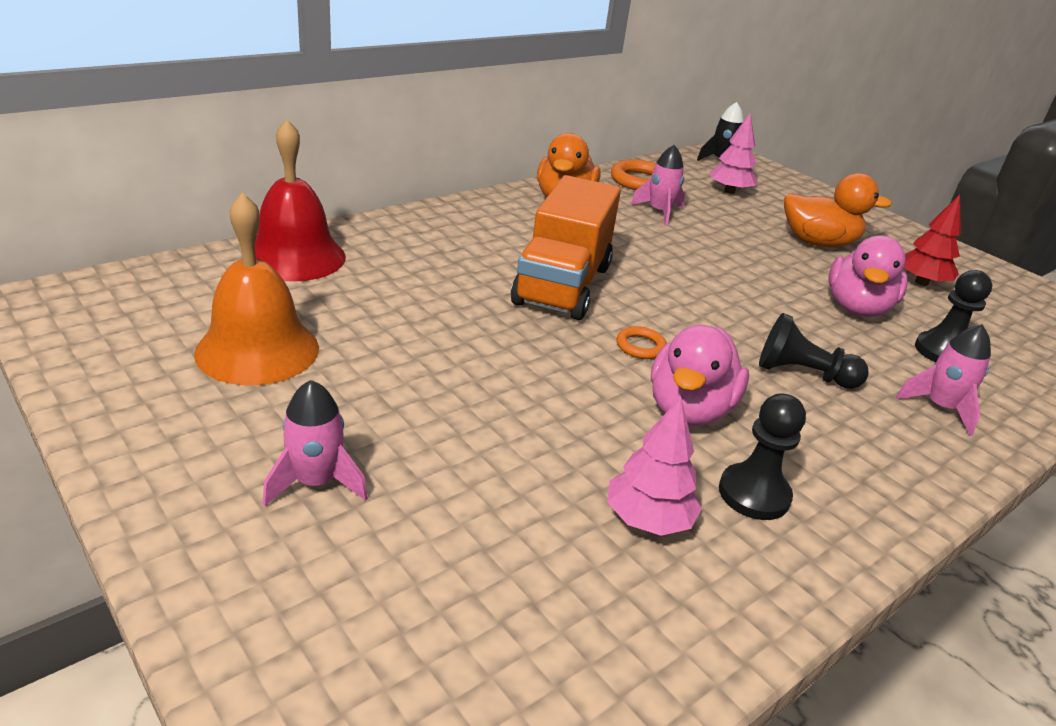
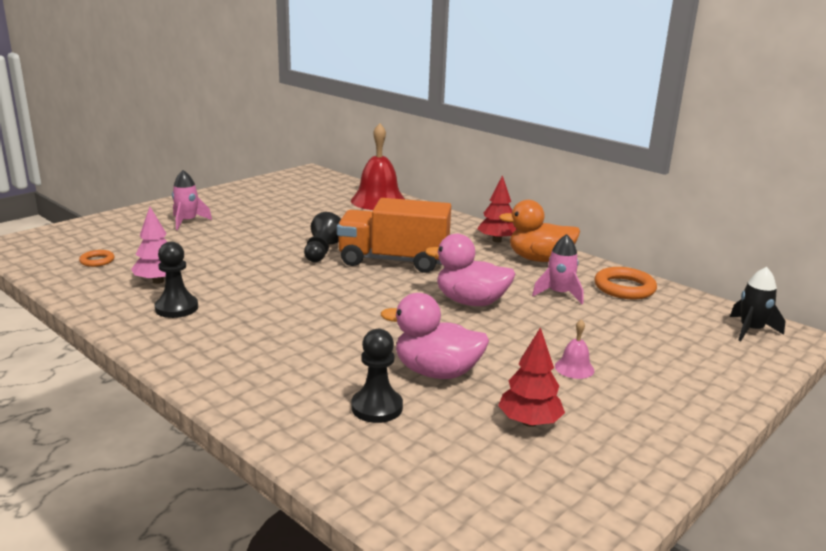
camera: 85 degrees right, 10 degrees down
orange bell [194,192,319,385] -> none
orange ring [616,326,667,359] -> orange ring moved to [79,250,115,267]
pink duck [651,325,749,426] -> pink duck moved to [425,234,516,306]
pink tree [709,113,758,194] -> none
black pawn [759,313,869,389] -> black pawn moved to [304,212,341,262]
orange duck [784,173,892,247] -> pink bell [555,319,594,379]
pink rocket [896,324,991,436] -> none
none -> red tree [477,175,516,242]

